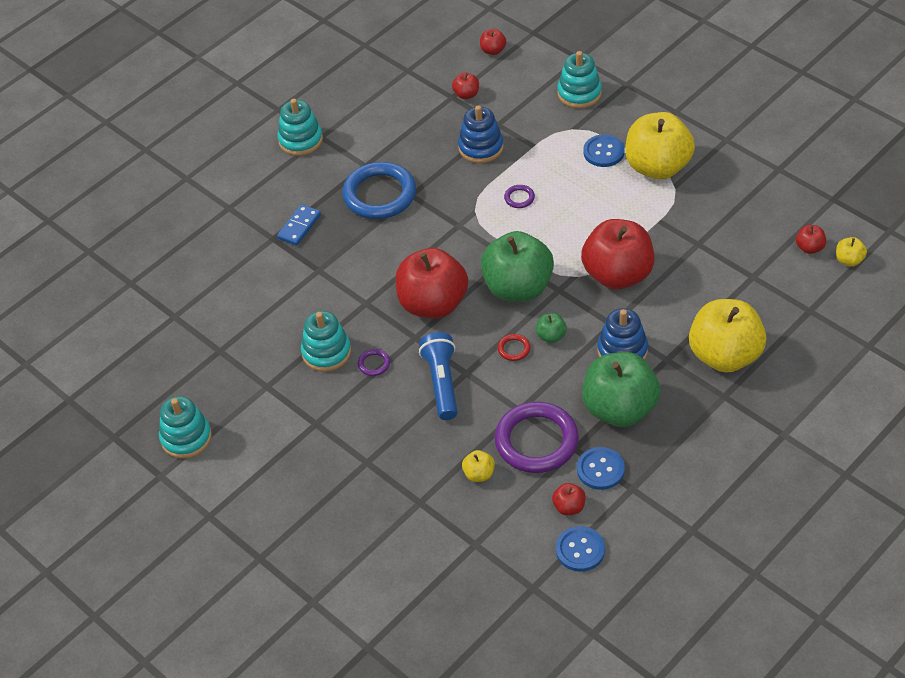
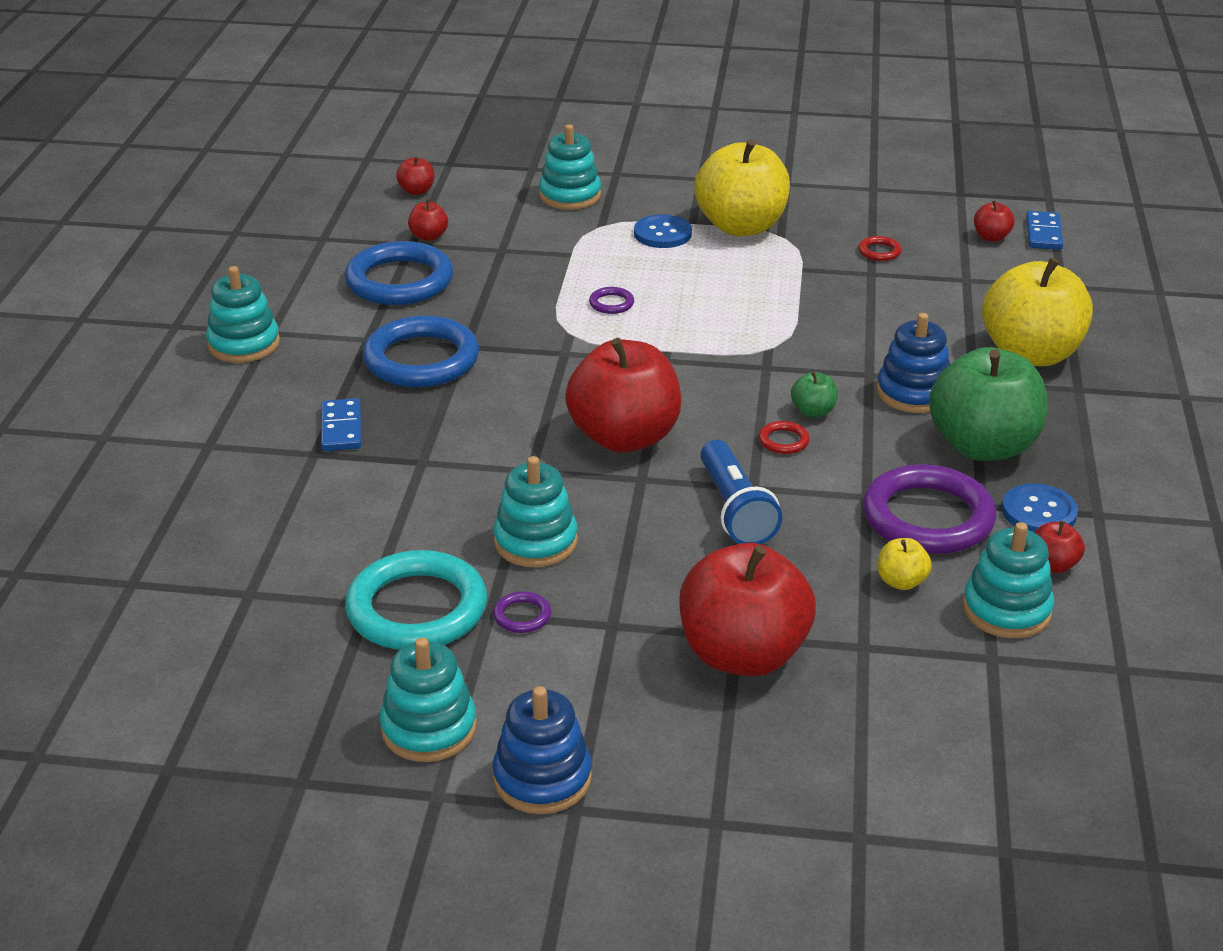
camera: 40 degrees left, 15 degrees down
purple ring [358,349,390,376] -> purple ring moved to [493,591,551,633]
blue flashlight [419,332,458,420] -> blue flashlight turned 150 degrees counterclockwise [700,440,782,544]
blue stacking toy [458,105,504,163] -> blue stacking toy moved to [493,686,592,814]
green apple [481,231,554,301] -> none
blue button [556,526,605,572] -> none
red apple [581,219,654,289] -> red apple moved to [679,543,816,676]
yellow apple [836,237,867,267] -> blue domino [1026,211,1063,250]
none -> blue ring [345,241,454,305]
none -> turquoise ring [345,550,487,650]
none -> red ring [858,236,902,261]
none -> turquoise stacking toy [963,522,1054,638]

